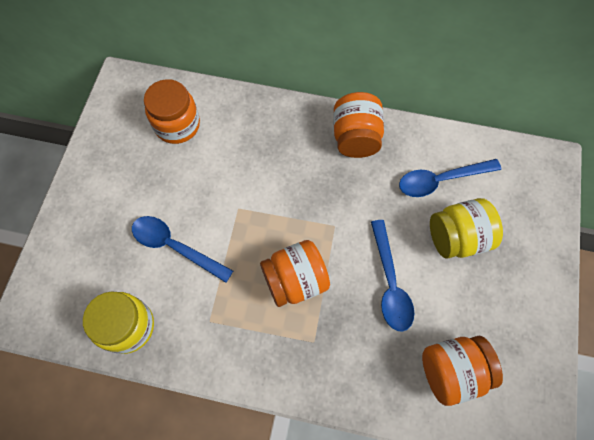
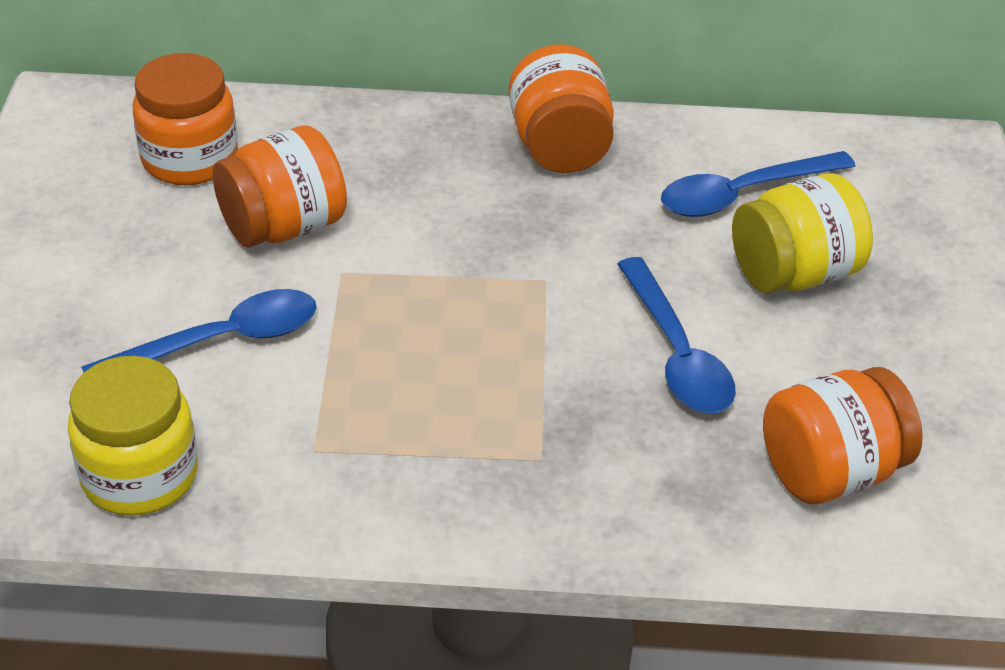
camera: 10 degrees left, 25 degrees down
blue spoon [132,216,233,282] -> blue spoon turned 135 degrees clockwise [81,289,317,373]
orange jar [260,240,330,307] -> orange jar moved to [213,125,347,247]

